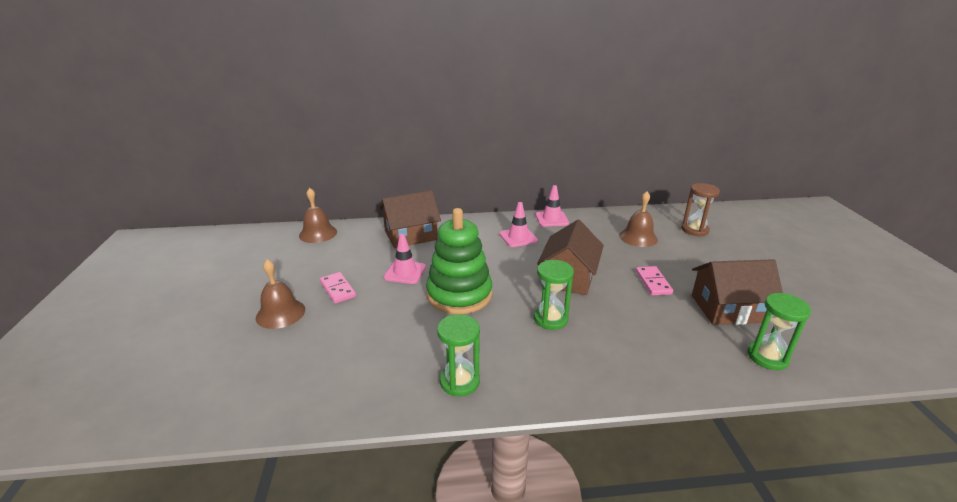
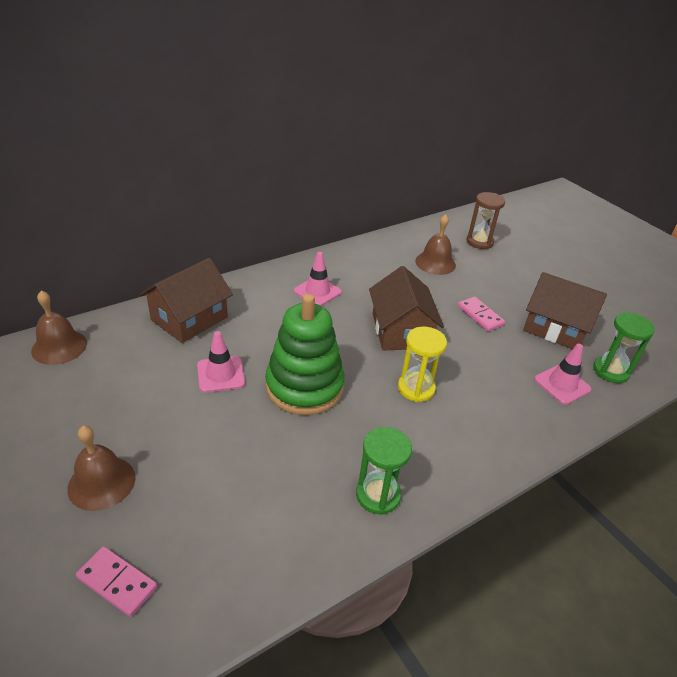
camera: 30 degrees left, 10 degrees up
pink domino [320,272,356,304] -> pink domino moved to [76,547,157,617]
green hourglass [534,260,574,330] -> yellow hourglass [398,326,447,402]
pink traffic cone [536,185,569,227] -> pink traffic cone moved to [534,344,591,405]
brown house [692,259,783,325] -> brown house turned 60 degrees clockwise [523,272,607,349]

